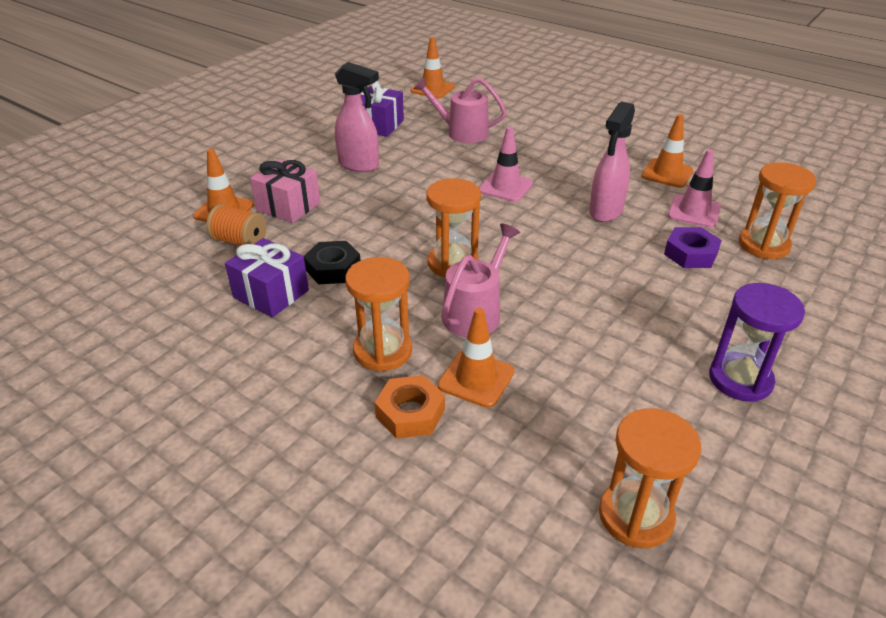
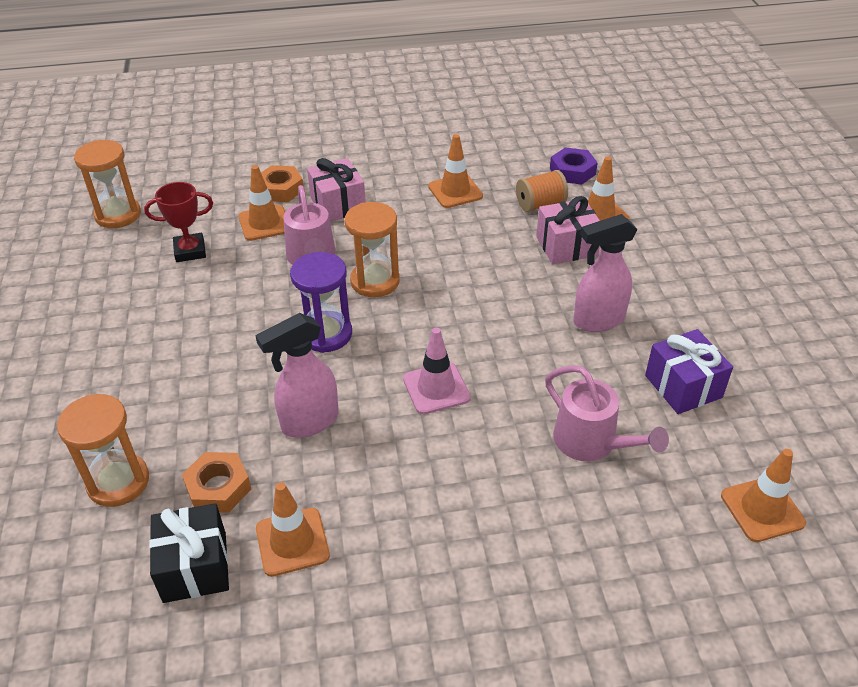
camera: 135 degrees right, 5 degrees up
purple gift [225,238,309,317] -> orange traffic cone [428,134,483,208]
black nut [304,241,361,284] -> none
orange hourglass [345,257,412,372] -> pink gift [307,158,366,221]
pink watering can [414,77,506,143] -> pink watering can turned 75 degrees clockwise [545,365,669,461]
pink spray bottle [589,101,635,222] -> pink spray bottle turned 105 degrees counterclockwise [255,313,339,438]
purple nut [664,227,722,268] -> purple nut moved to [550,147,598,185]
pink traffic cone [668,149,721,228] -> orange nut [182,452,251,513]
purple hourglass [709,283,805,402] -> purple hourglass moved to [290,252,352,353]
none -> red trophy [144,182,213,262]
none -> black gift [149,503,229,603]

